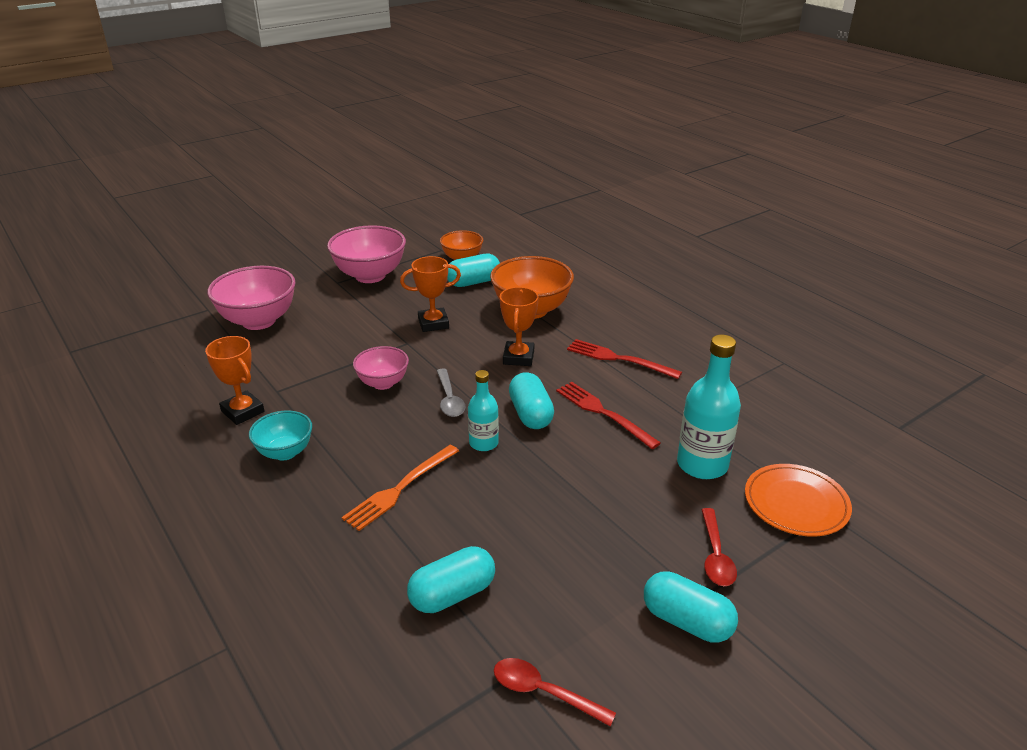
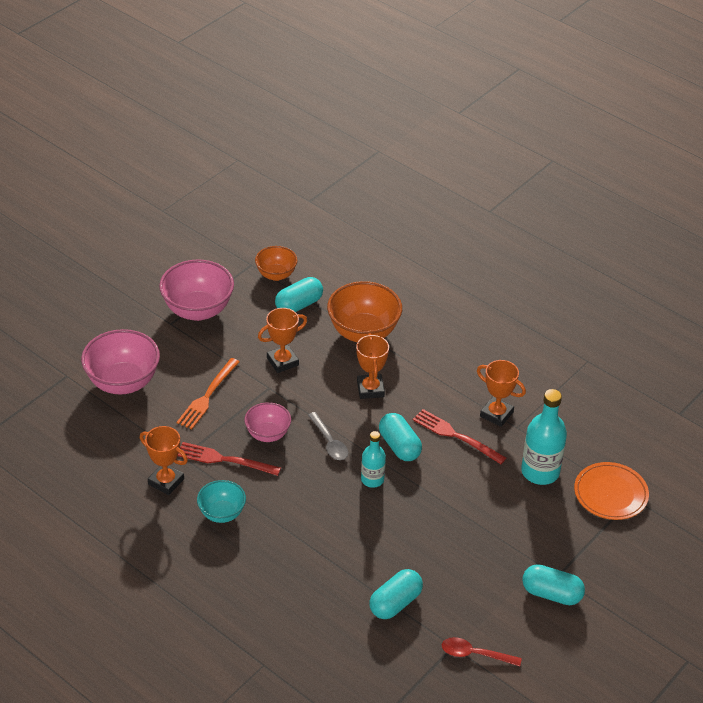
camera: 15 degrees left, 10 degrees up
orange fork [342,445,459,531] -> orange fork moved to [177,358,239,429]
red fork [567,339,682,379] -> red fork moved to [178,442,281,476]
red spoon [701,508,737,586] -> none
none -> orange trophy [477,360,526,427]

